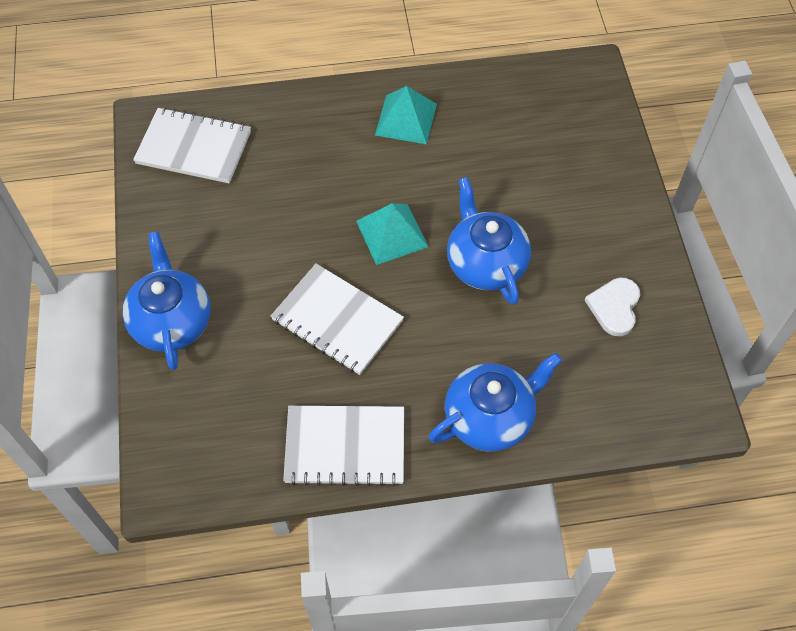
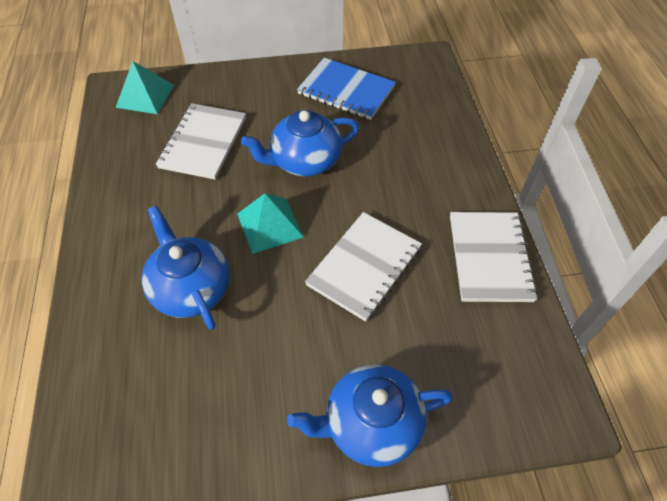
camera: 90 degrees left, 5 degrees down
white notebook [133,107,251,183] -> white notebook moved to [156,103,246,180]
turquoise pyramid [375,86,437,144] -> turquoise pyramid moved to [115,61,174,114]
blue teapot [429,353,562,452] -> blue teapot moved to [142,206,230,330]
white heart [584,278,640,336] -> blue notebook [297,58,396,120]

